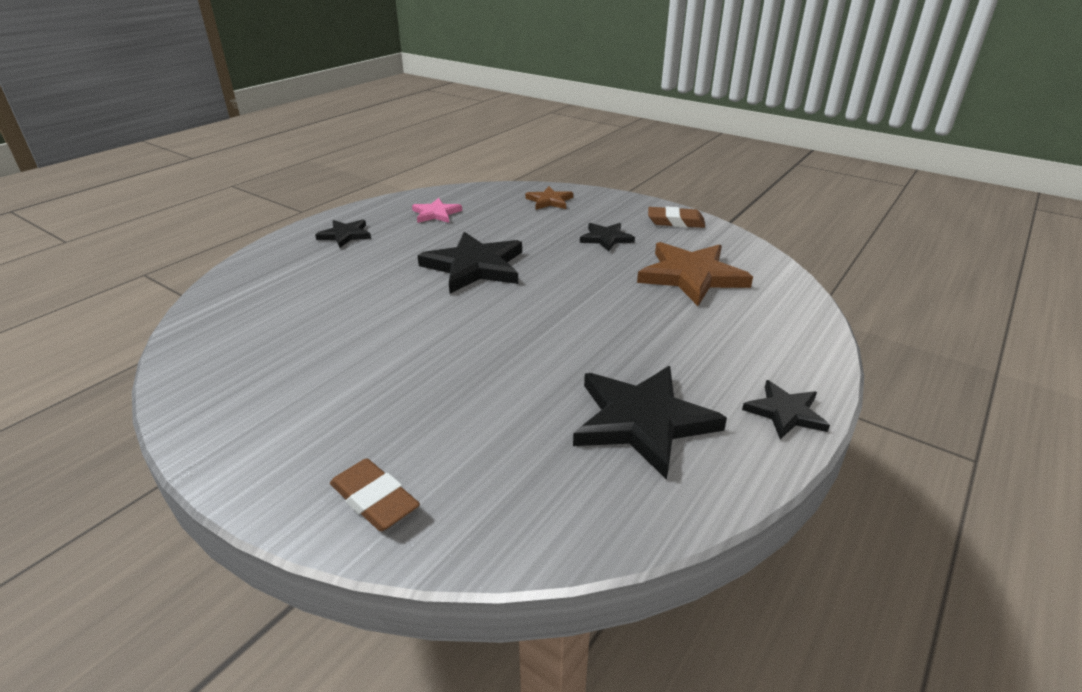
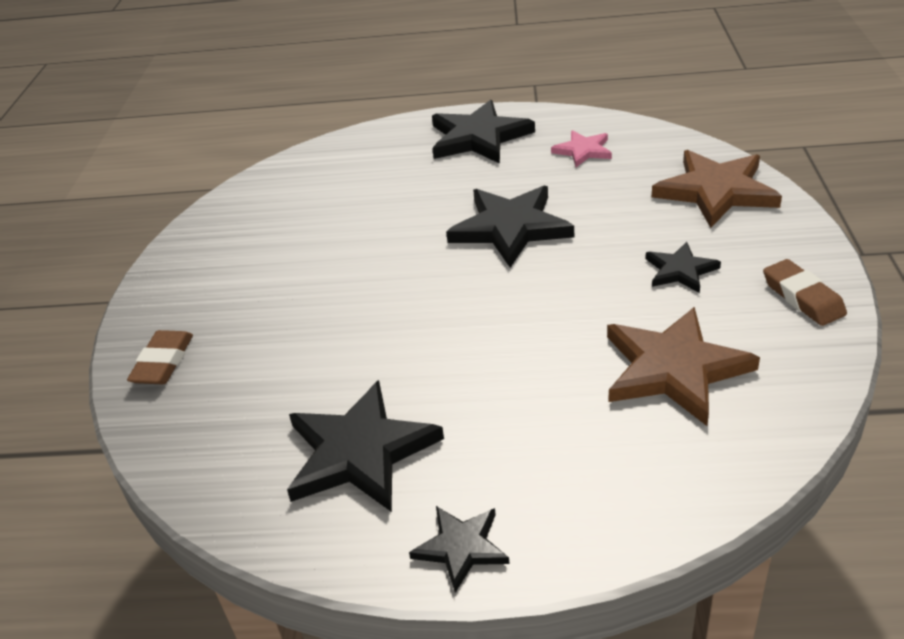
camera: 60 degrees right, 5 degrees up
black star [315,219,371,248] -> black star [432,100,535,164], size x1.83
brown star [525,186,573,210] -> brown star [652,150,782,228], size x1.83

